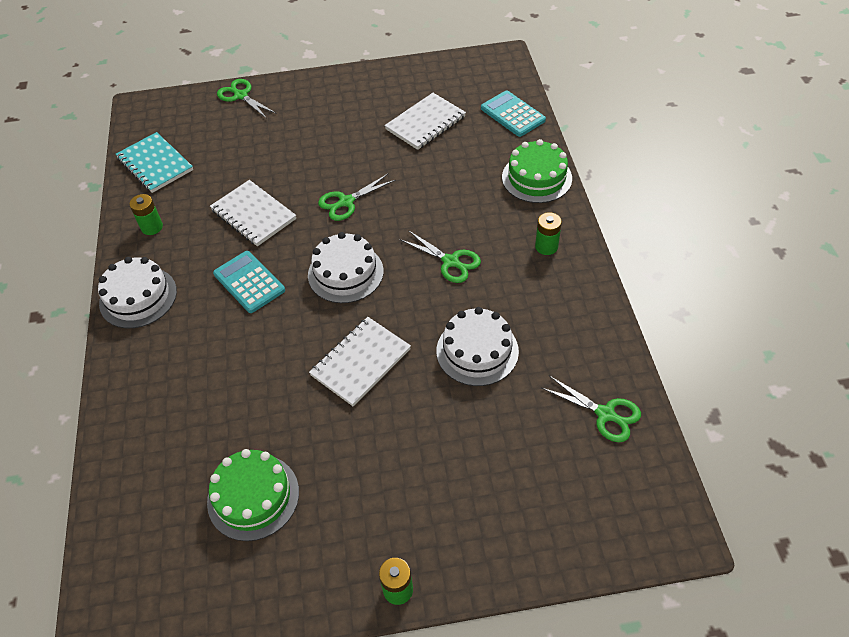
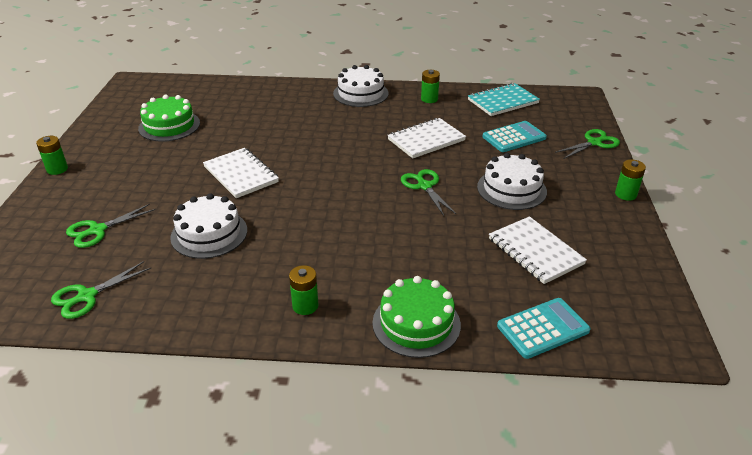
camera: 100 degrees right, 15 degrees down
turquoise calculator [213,251,285,313] -> turquoise calculator moved to [482,121,547,152]
white cake [308,232,384,303] -> white cake moved to [477,153,547,210]
green scissors [401,230,481,283] -> green scissors moved to [66,204,156,248]
none -> green battery [615,159,646,201]

